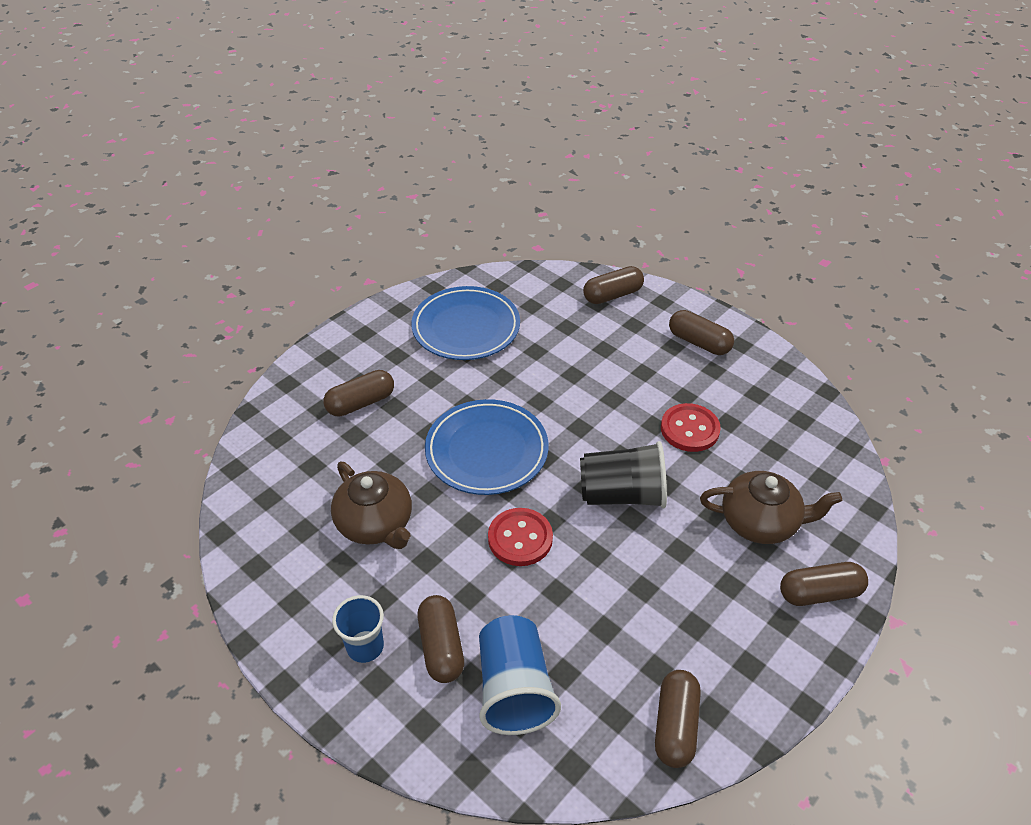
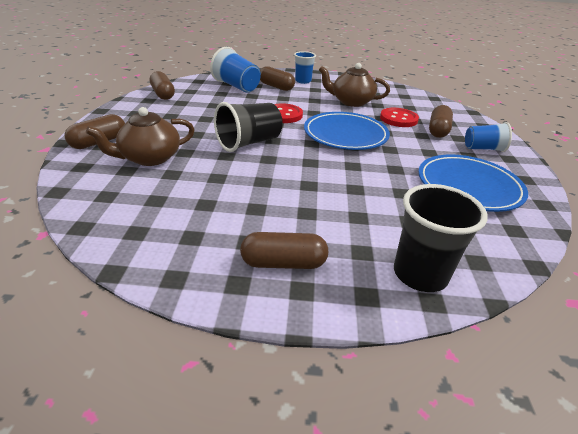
camera: 140 degrees right, 10 degrees down
brown capsule [583,266,644,304] -> black cup [394,184,488,292]
red button [661,403,721,452] -> red button moved to [380,108,419,127]
none -> blue cup [465,122,512,152]

